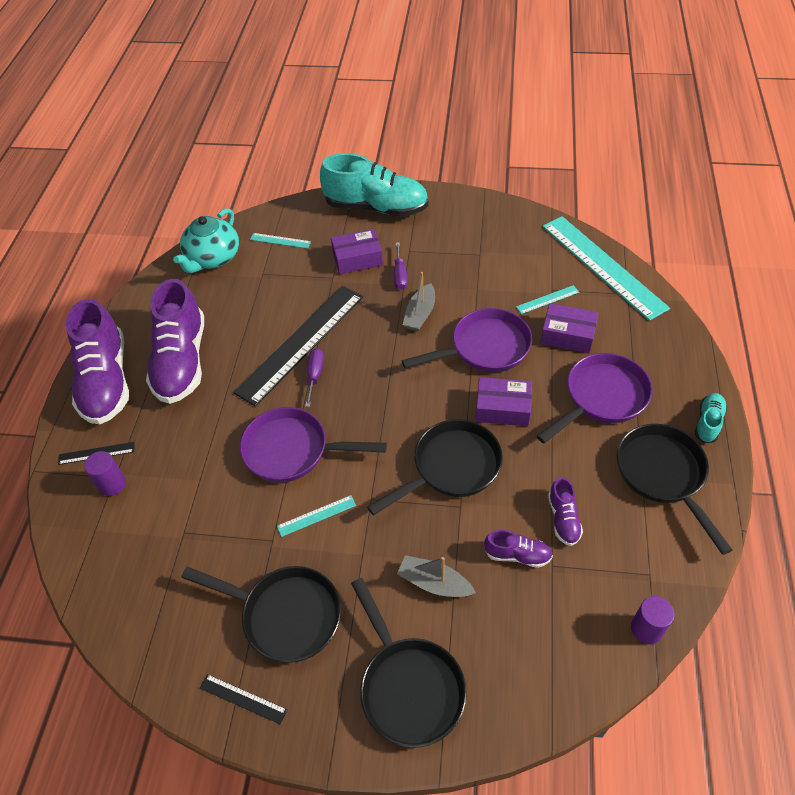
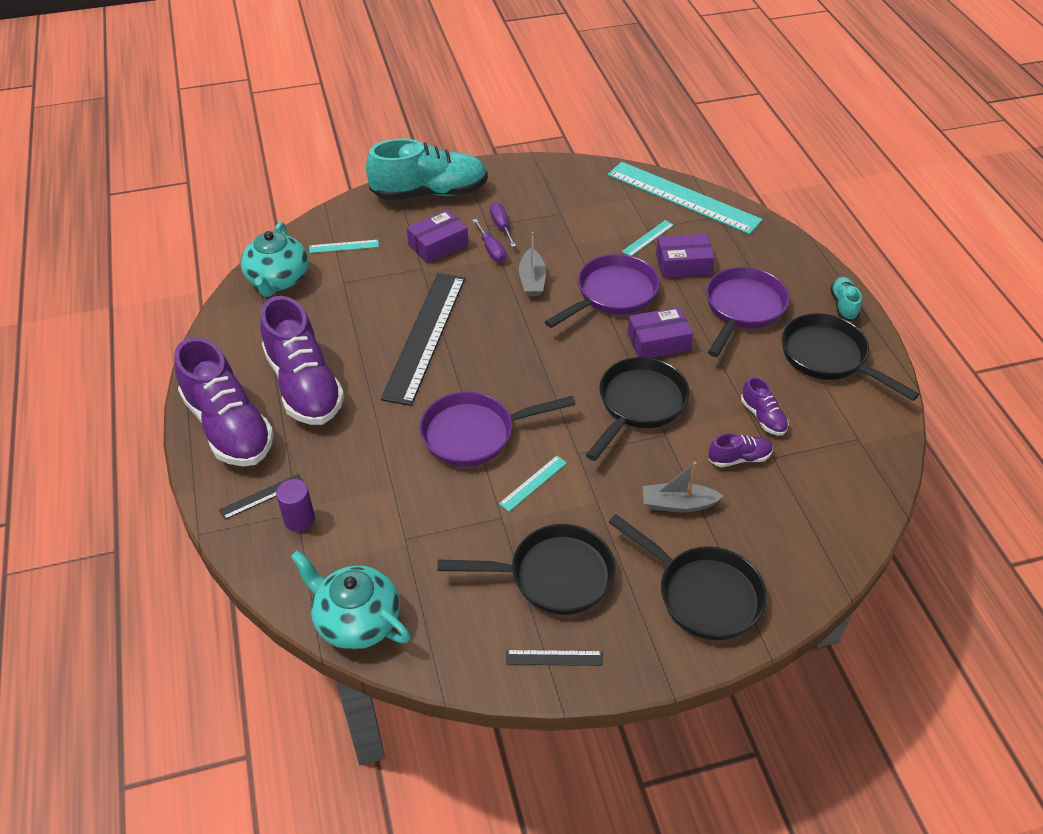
camera: 25 degrees left, 5 degrees down
purple screwdriver [305,348,324,407] -> purple screwdriver moved to [490,203,516,247]
purple cylinder [631,596,674,644] -> none
none -> turquoise teapot [291,550,410,650]

